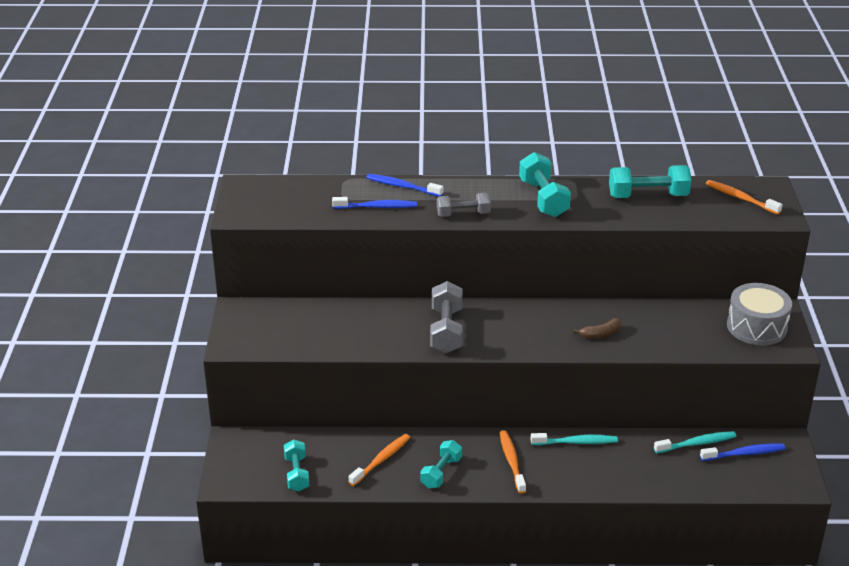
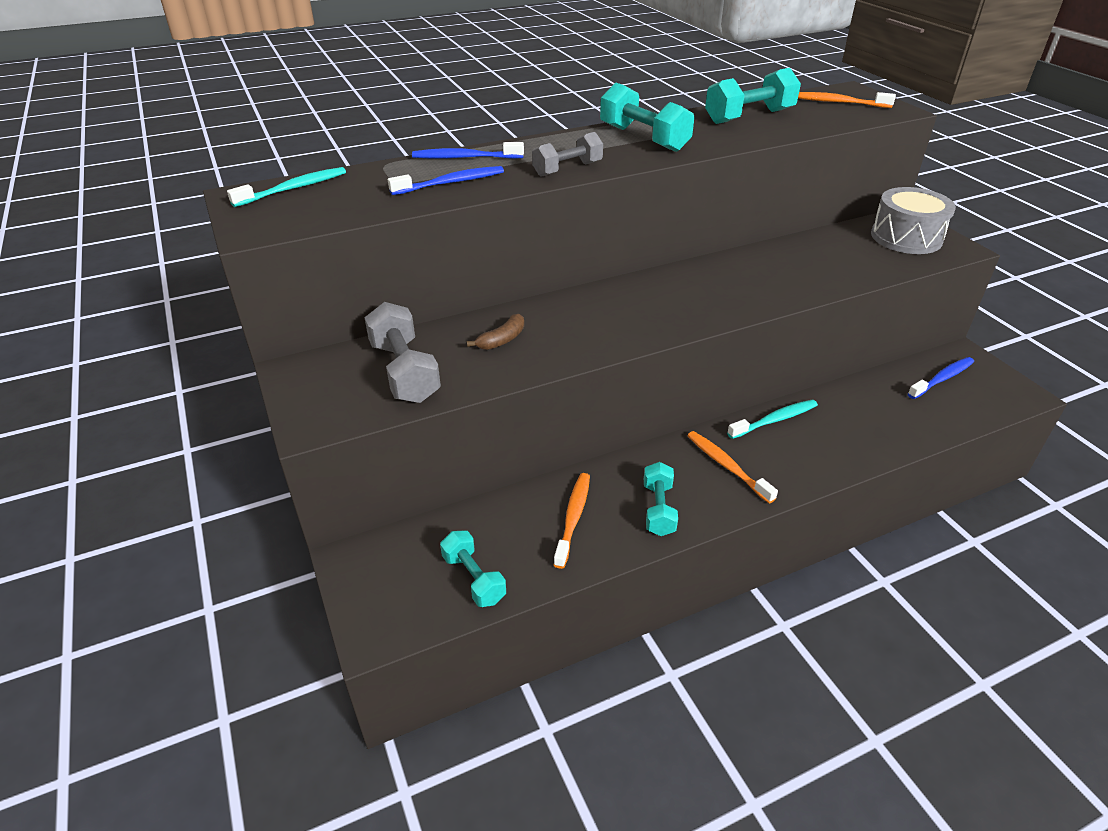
camera: 25 degrees left, 5 degrees up
grey dumbbell [430,281,462,353] -> grey dumbbell moved to [364,302,441,403]
brown banana [574,318,621,339] -> brown banana moved to [467,314,524,350]
turquoise toothbrush [654,431,736,453] -> turquoise toothbrush moved to [227,167,346,207]

